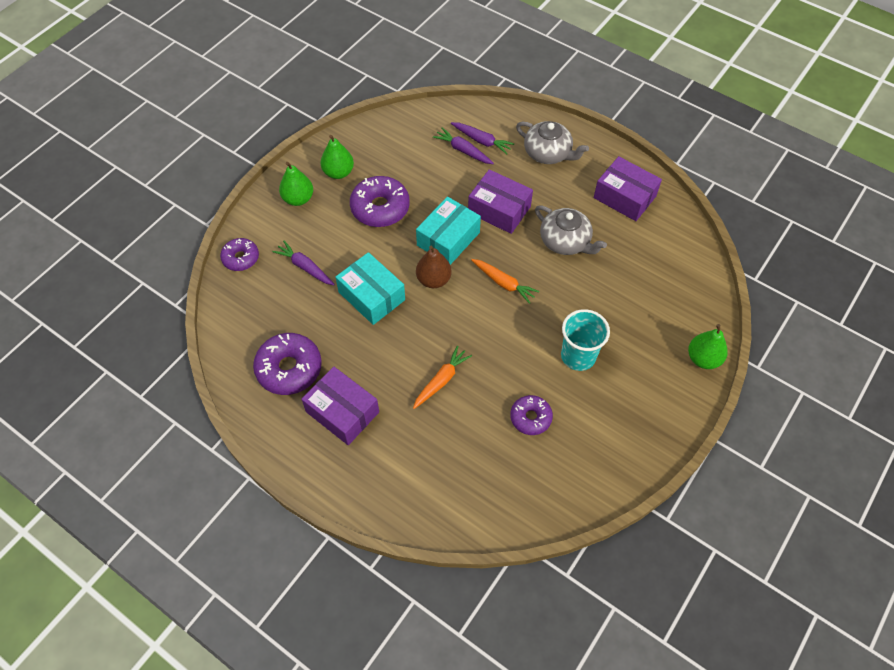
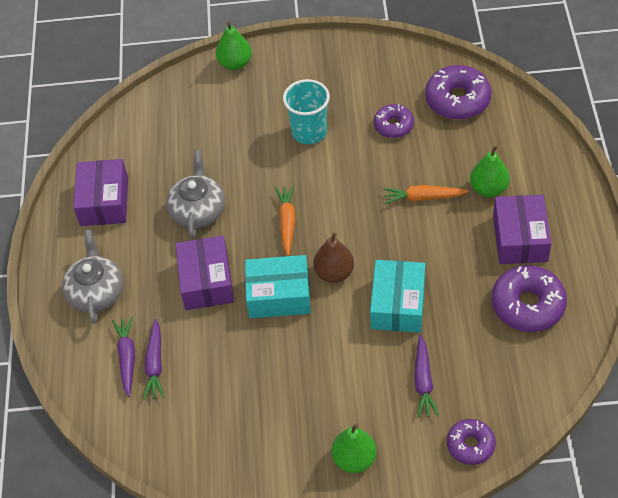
camera: 125 degrees left, 5 degrees down
green pear [320,135,354,179] -> green pear moved to [470,145,510,197]
purple donut [350,176,410,227] -> purple donut moved to [425,65,492,120]

